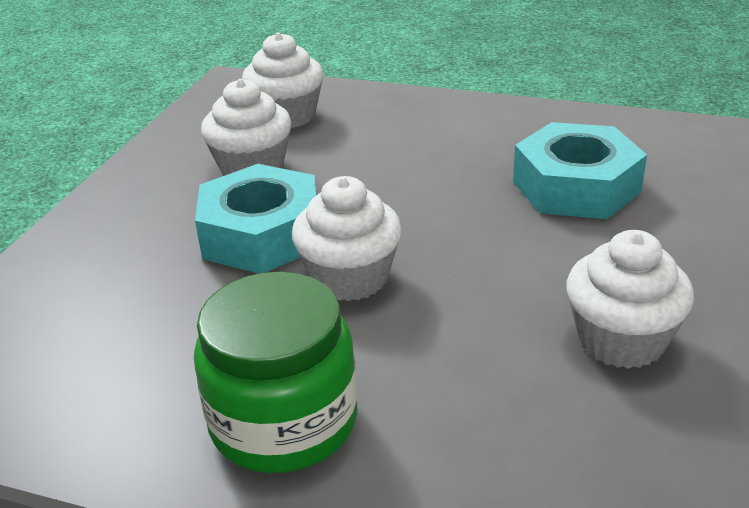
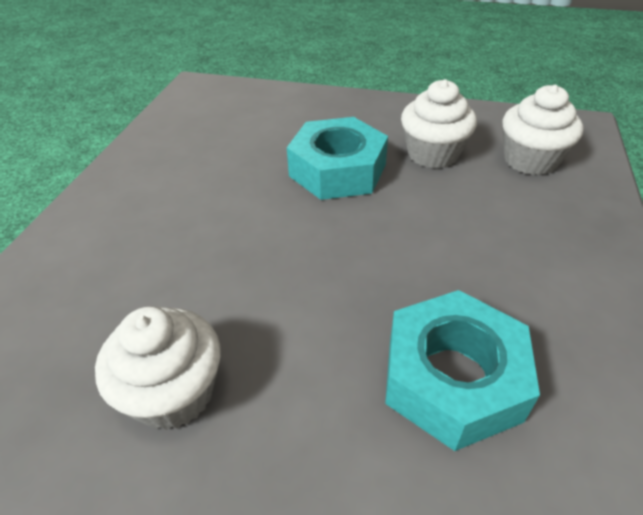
camera: 85 degrees right, 10 degrees up
green jar [194,272,357,473] -> none
white cupcake [292,176,402,301] -> none

